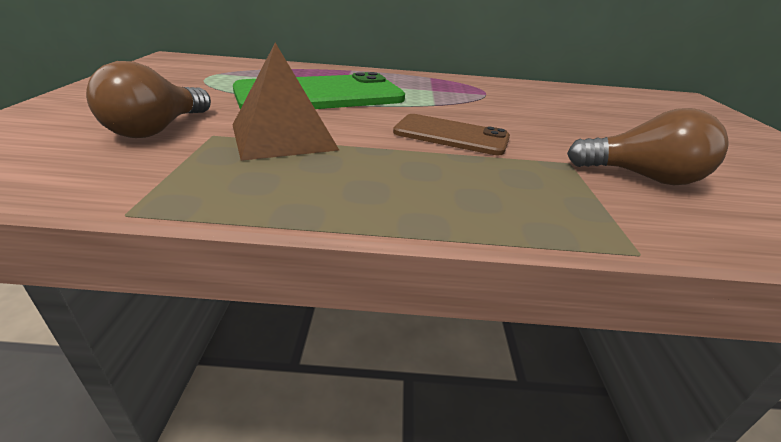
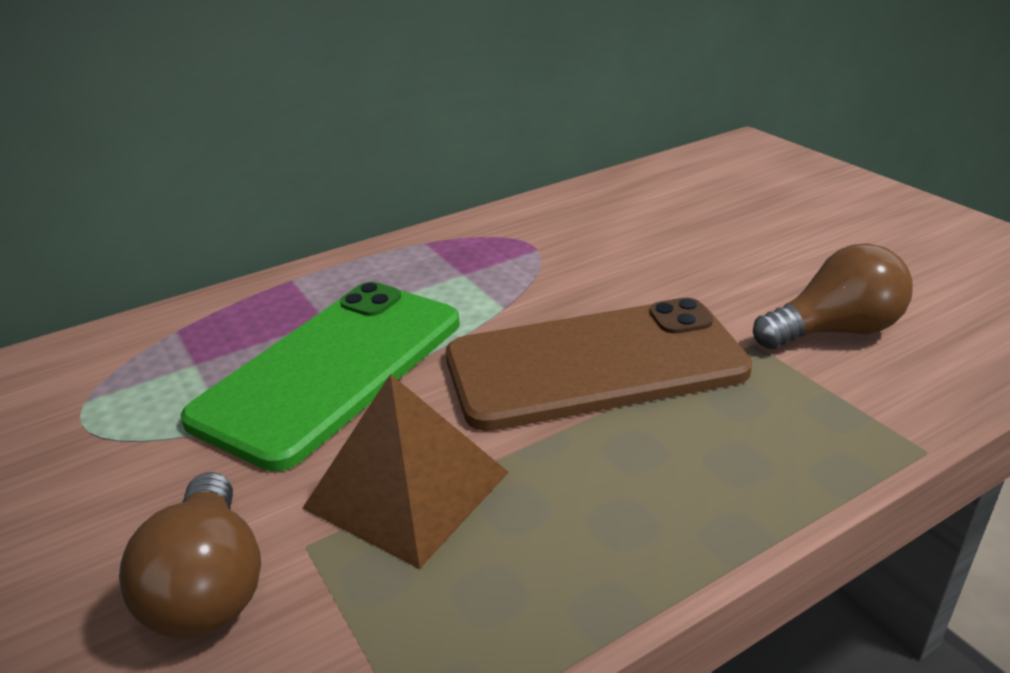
camera: 30 degrees left, 0 degrees up
brown phone [393,114,510,155] -> brown phone [446,298,752,431], size x1.75

